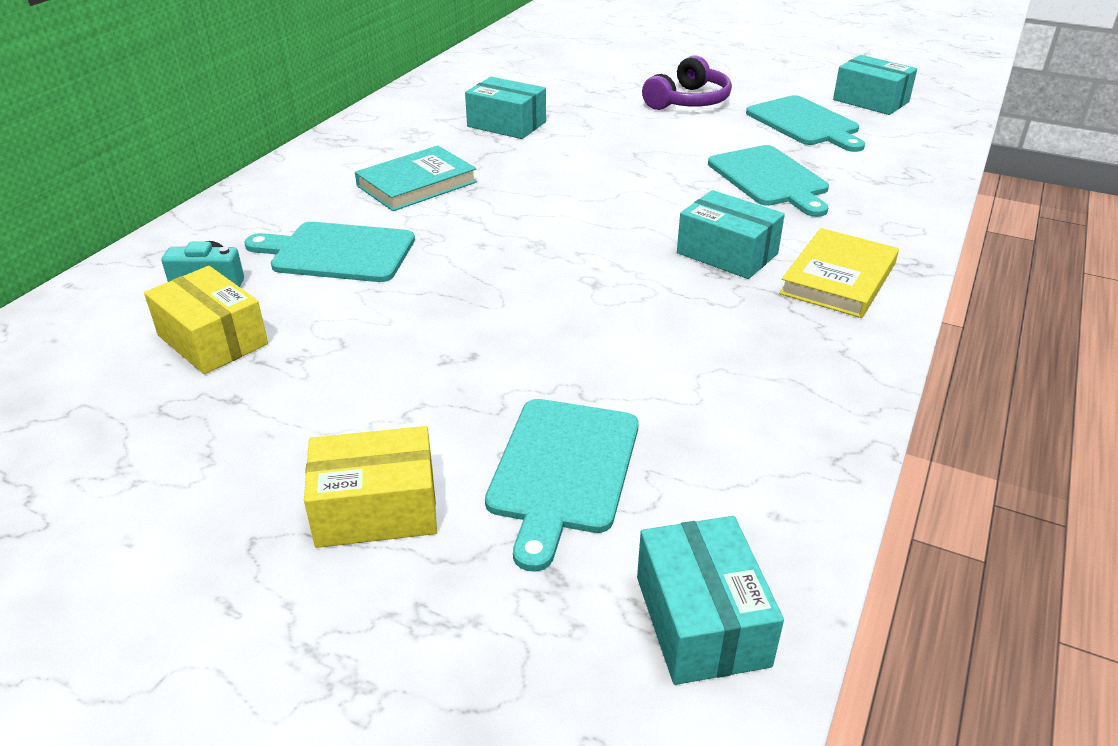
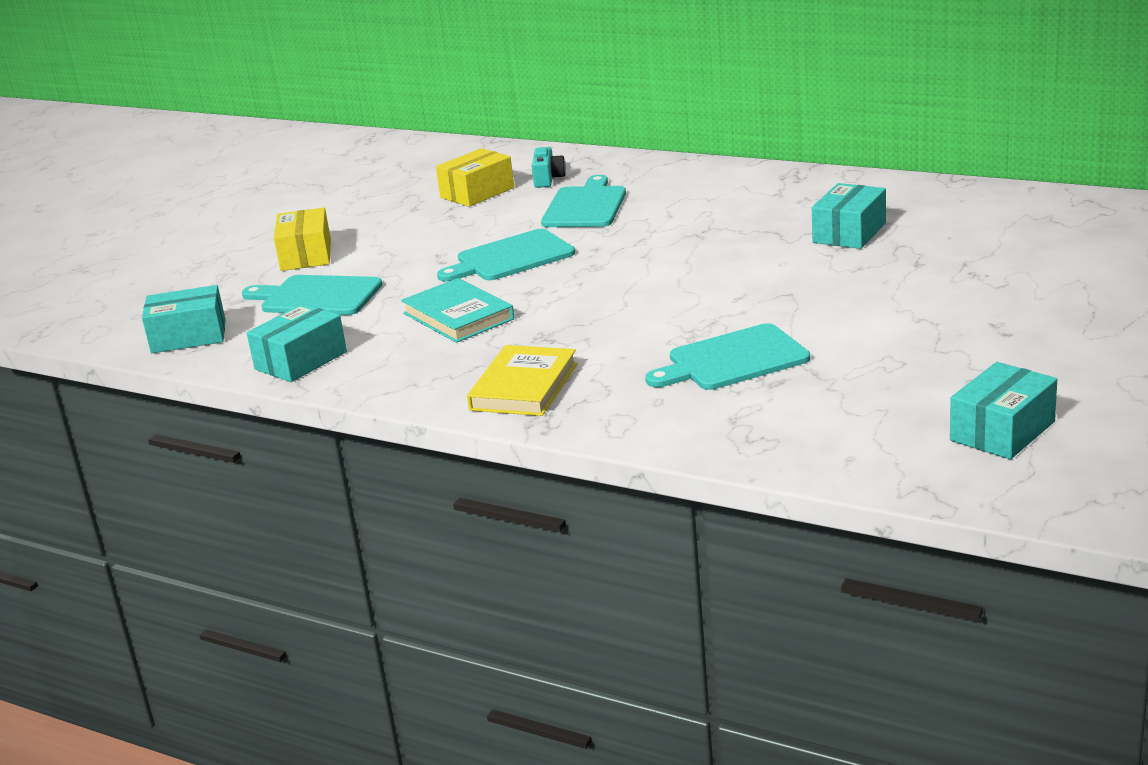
camera: 95 degrees right, 10 degrees down
turquoise book [355,146,477,211] -> turquoise book moved to [401,278,514,343]
purple headphones [642,55,732,110] -> none
turquoise box [677,190,785,279] -> turquoise box moved to [247,304,347,382]
turquoise cutting board [746,95,865,152] -> turquoise cutting board moved to [437,229,575,282]
yellow book [779,228,899,318] -> yellow book turned 75 degrees clockwise [467,345,577,416]

